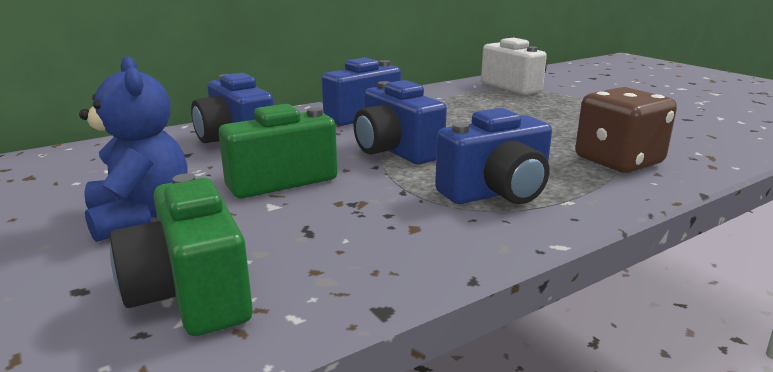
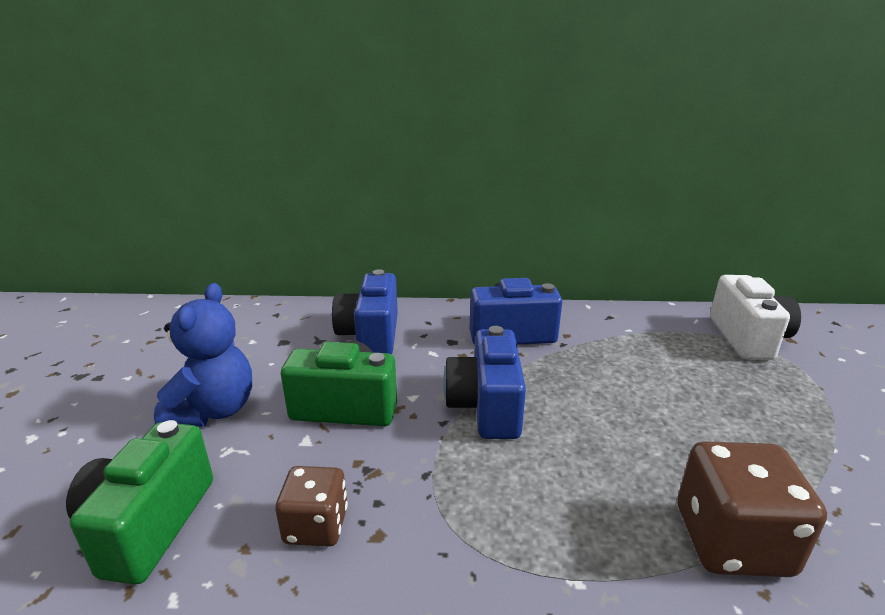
camera: 35 degrees right, 5 degrees up
blue camera [435,108,552,204] -> none
none -> brown dice [275,466,348,546]

